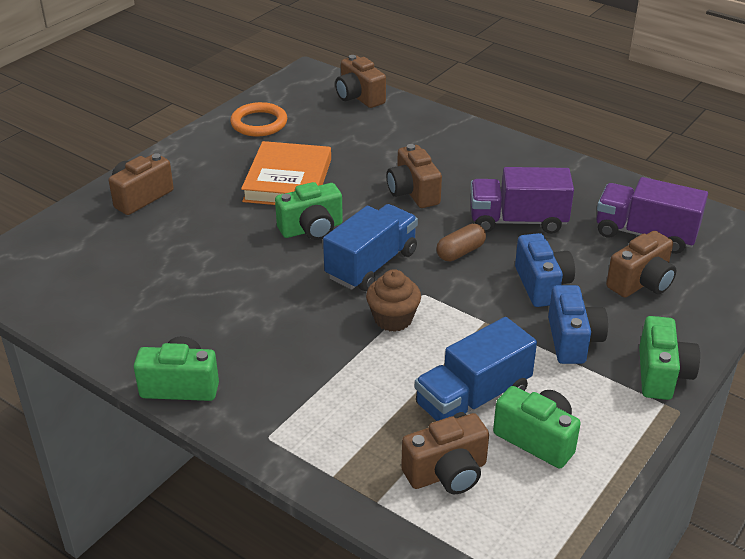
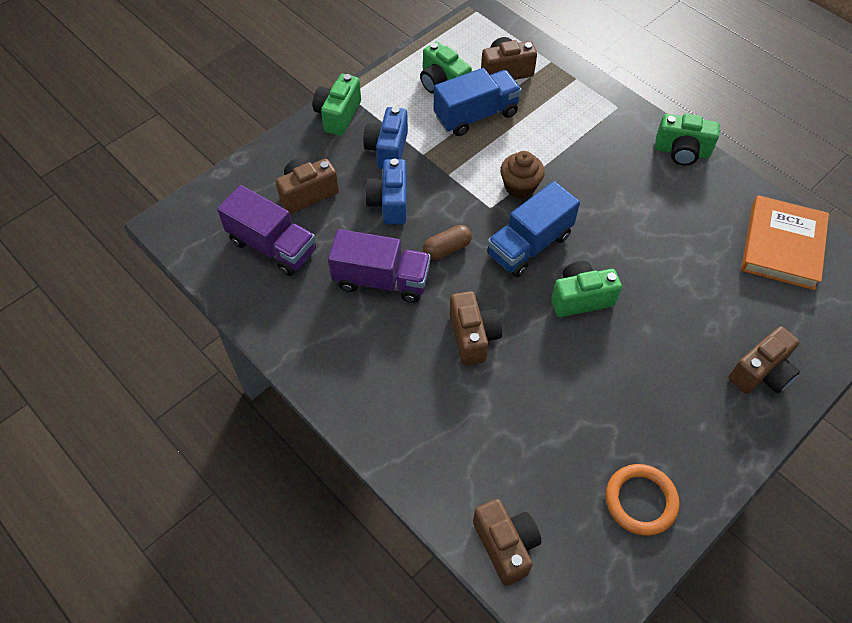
camera: 170 degrees left, 20 degrees up
orange book [241,141,331,205] -> orange book moved to [741,195,829,290]

